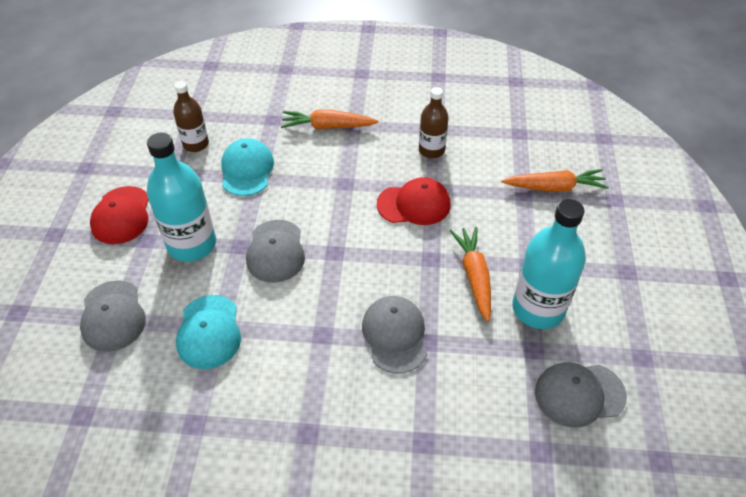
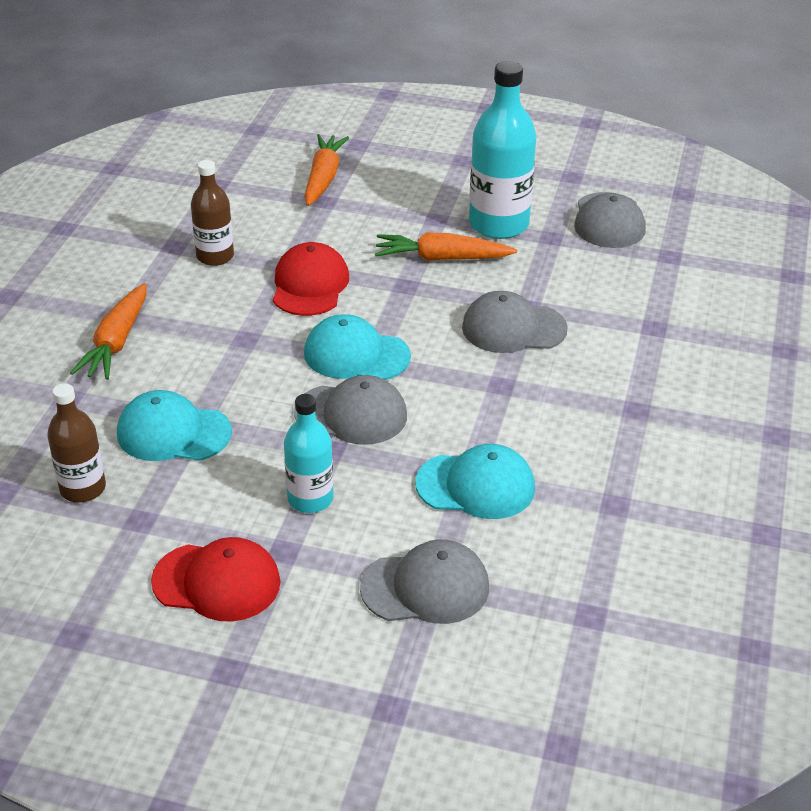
camera: 80 degrees left, 10 degrees down
turquoise bottle [147,133,216,262] -> turquoise bottle [284,394,334,513], size x0.60
none -> turquoise cap [304,314,411,380]

